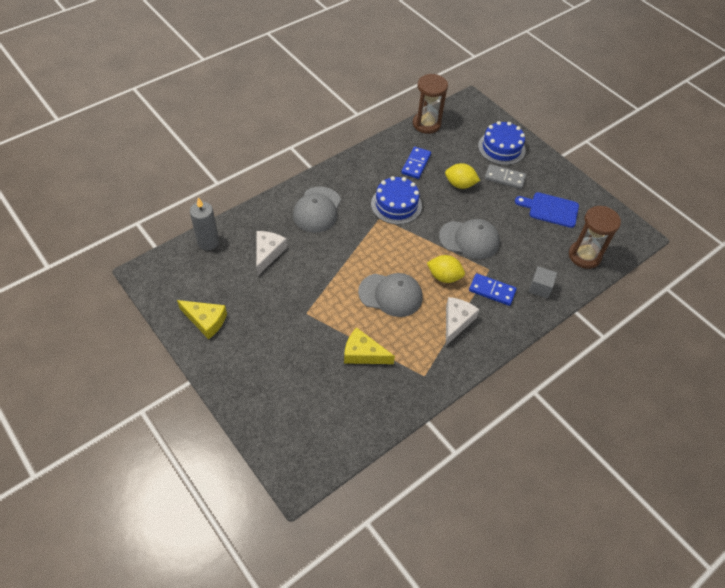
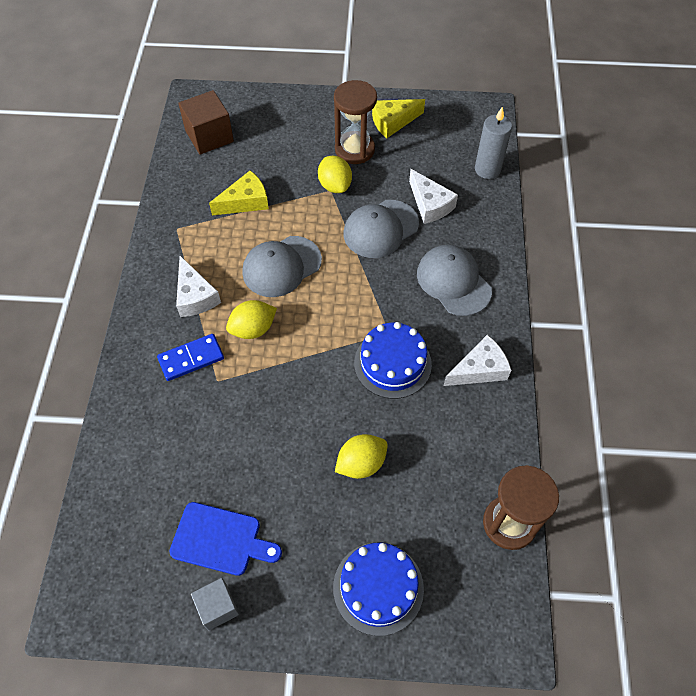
camera: 135 degrees right, 5 degrees up
blue domino [401,147,431,179] -> none
grey cap [439,219,500,259] -> grey cap moved to [344,200,419,258]
grey domino [485,164,526,189] -> none
blue cutting board [515,192,579,228] -> blue cutting board turned 45 degrees clockwise [169,502,282,576]
grey cube [529,266,557,299] -> grey cube moved to [191,578,239,630]
brown hourglass [569,206,621,269] -> brown hourglass moved to [334,80,377,164]
none -> brown cube [178,90,234,155]
none -> yellow lemon [318,156,352,193]
none -> white cheese [444,335,511,386]

